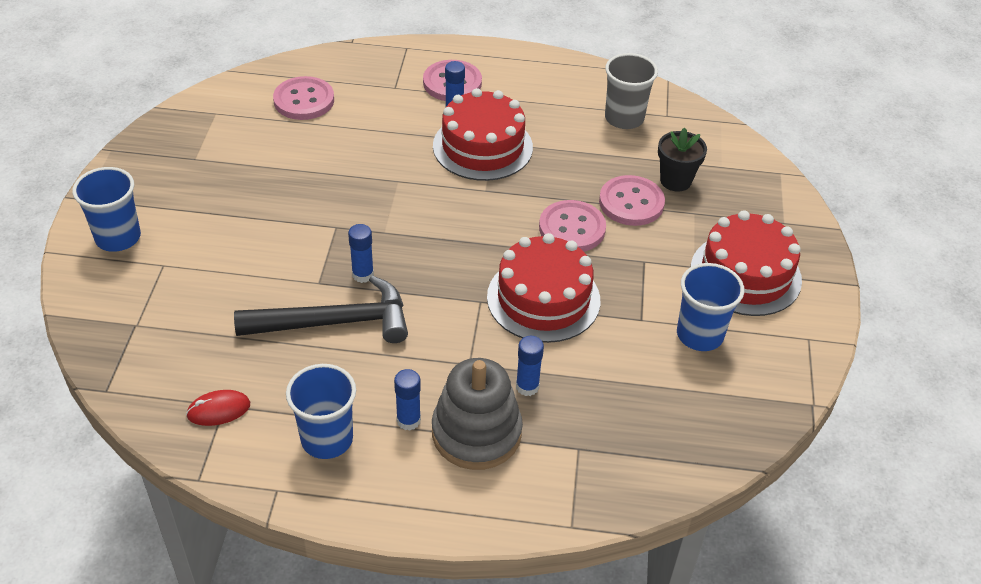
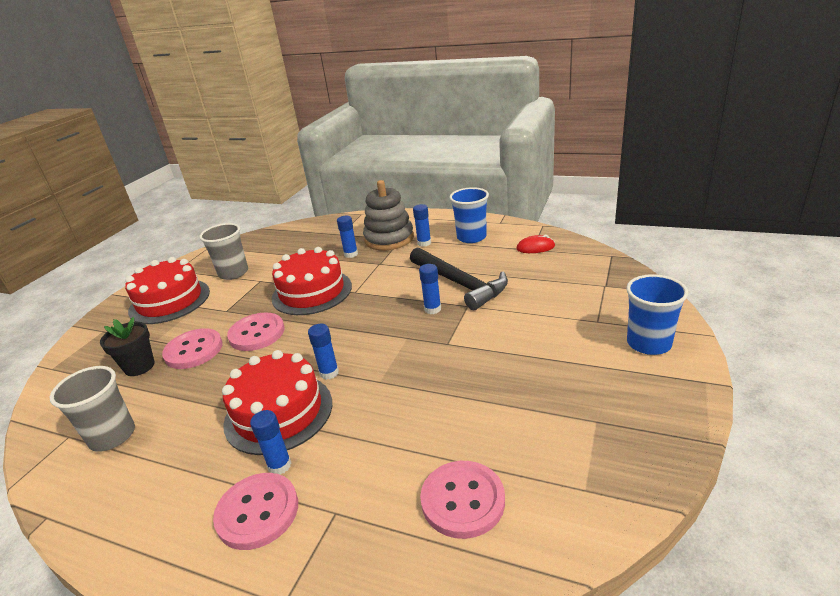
camera: 160 degrees left, 15 degrees down
black hammer [234,276,408,343] -> black hammer turned 135 degrees counterclockwise [410,247,508,310]
blue cup [677,263,744,351] -> grey cup [199,223,248,280]
none -> blue glue stick [308,324,339,380]

